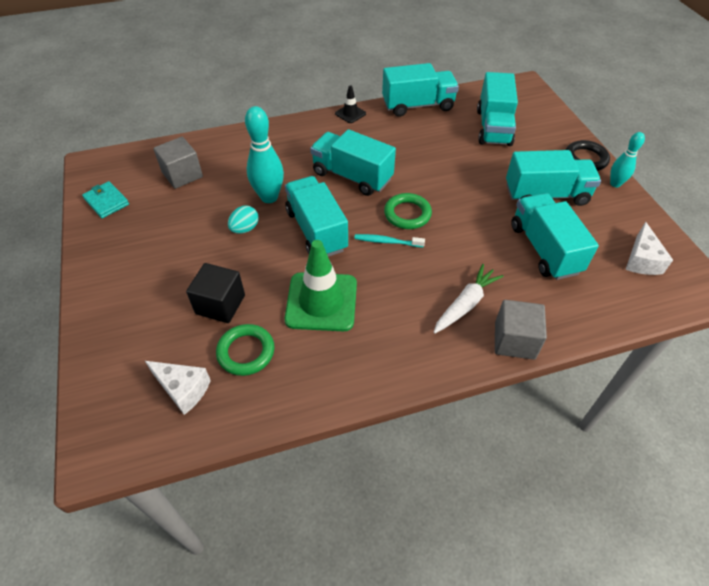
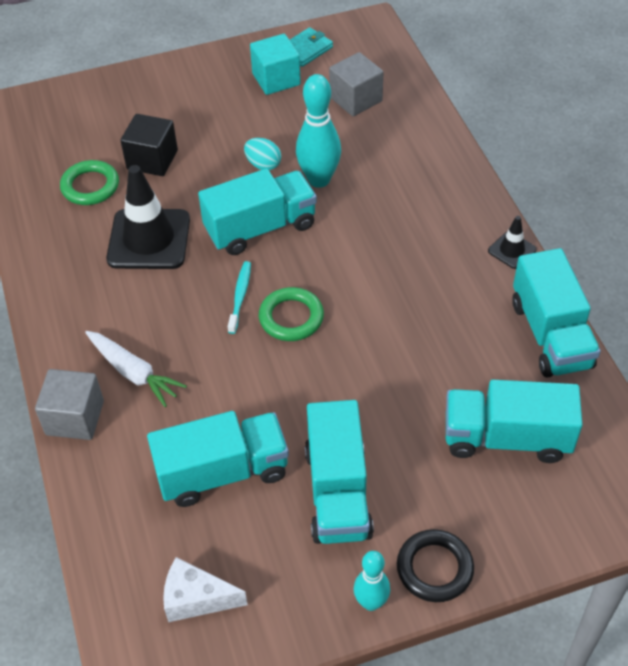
camera: 90 degrees right, 0 degrees up
white cheese [145,361,211,415] -> none
green traffic cone [285,240,357,331] -> black traffic cone [106,165,190,269]
turquoise truck [310,129,396,196] -> none
none -> turquoise cube [250,34,301,95]

